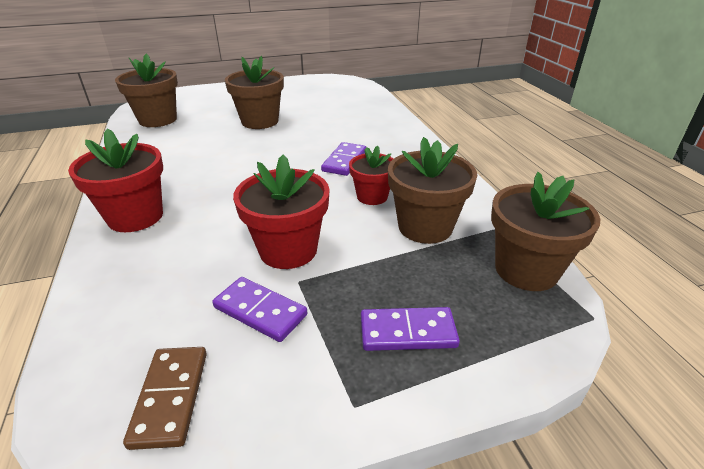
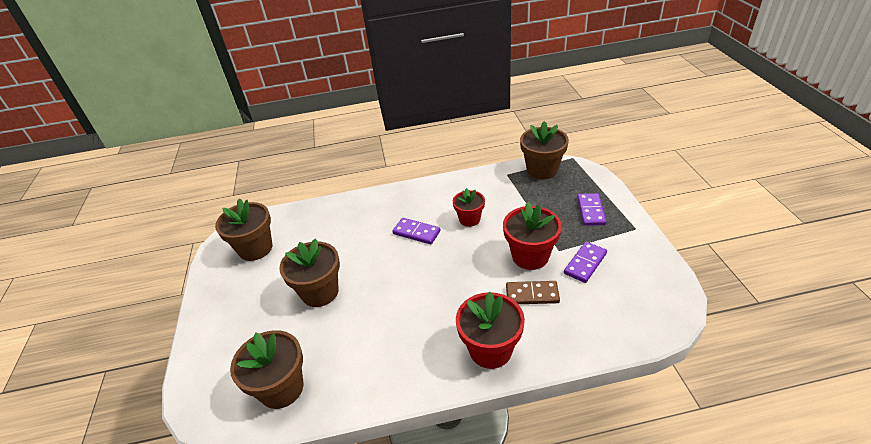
camera: 80 degrees left, 5 degrees up
brown domino [123,347,207,450] -> brown domino moved to [506,281,560,304]
brown flower pot [388,137,477,244] -> brown flower pot moved to [215,198,272,261]

